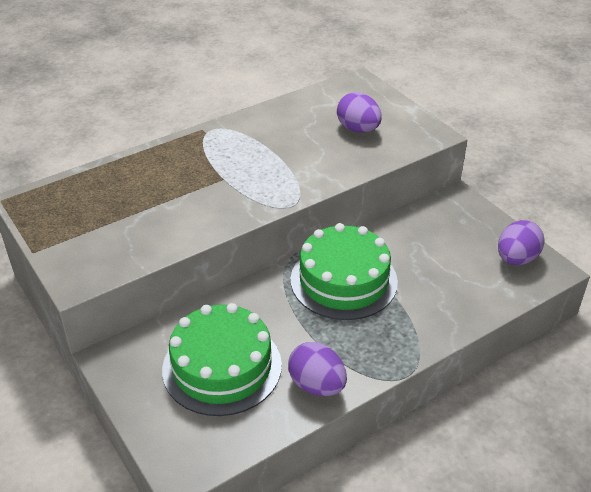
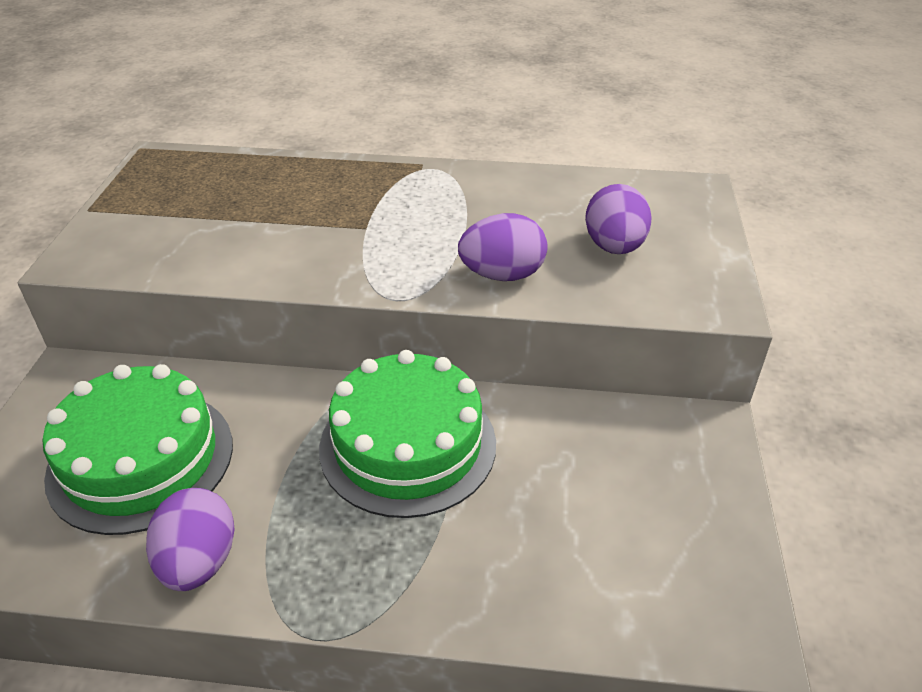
camera: 40 degrees right, 0 degrees up
purple egg [498,220,544,265] -> purple egg moved to [458,213,547,281]

